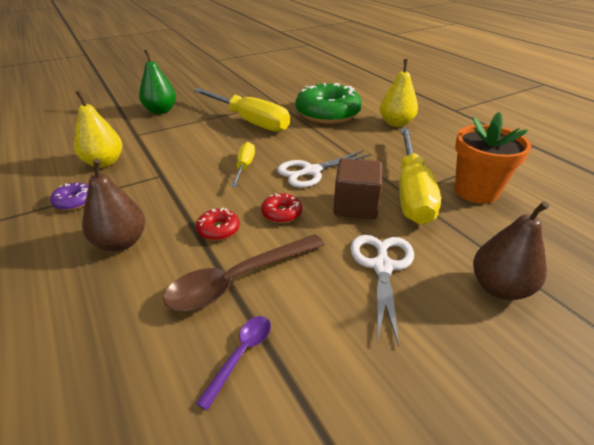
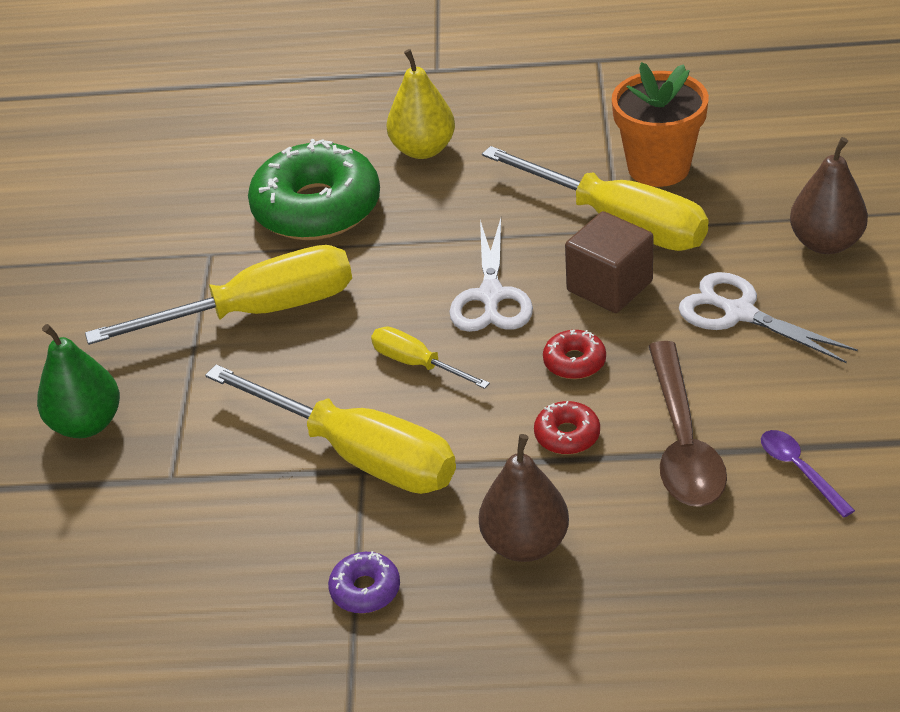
camera: 55 degrees left, 5 degrees up
yellow pear [74,90,122,168] -> none
none -> yellow screwdriver [205,364,456,494]

